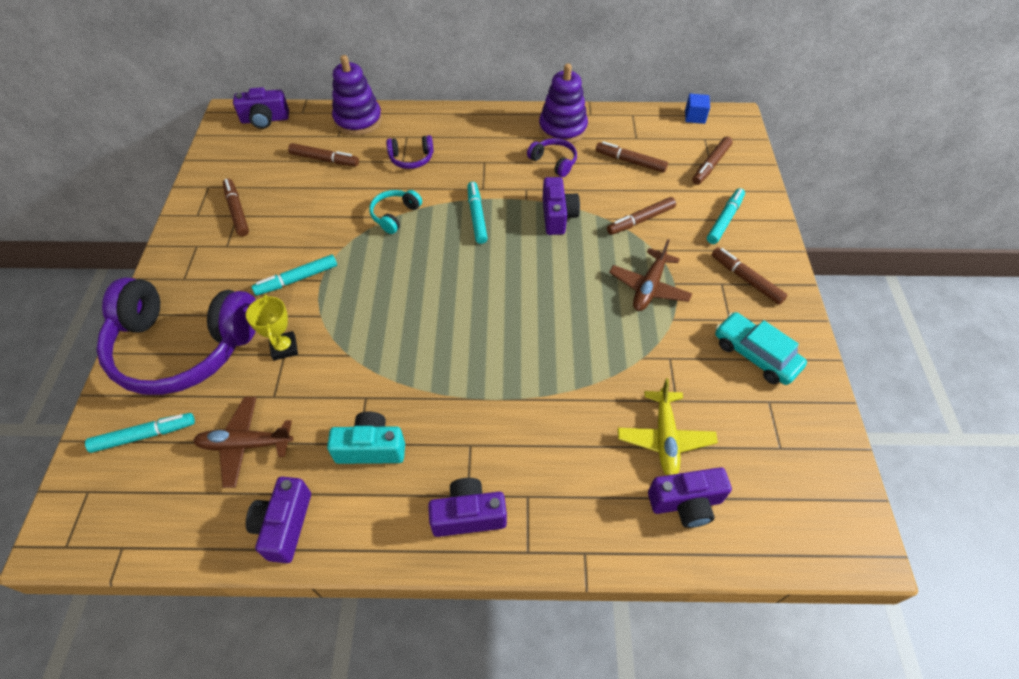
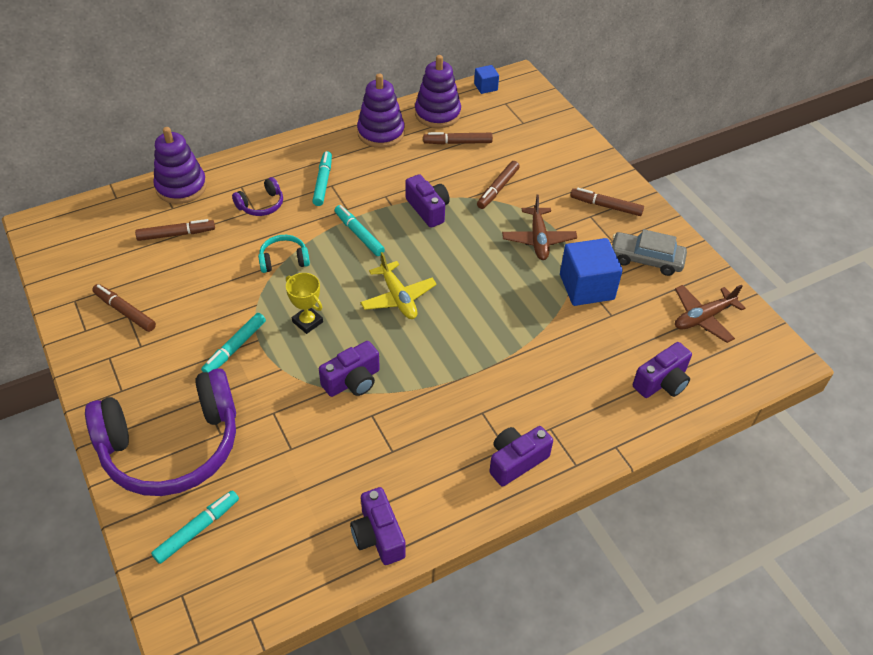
camera: 30 degrees left, 5 degrees down
brown plane [193,397,293,488] -> brown plane moved to [675,285,745,343]
purple camera [233,87,289,129] -> purple camera moved to [319,341,380,397]
yellow trophy [246,295,298,361] -> yellow trophy moved to [286,273,323,334]
turquoise camera [327,411,405,464] -> none
turquoise headphones [369,190,422,234] -> turquoise headphones turned 75 degrees clockwise [258,235,310,273]
purple headphones [527,138,577,177] -> none
yellow plane [618,378,718,476] -> yellow plane moved to [360,252,437,319]
brown marker [692,137,733,185] -> none
turquoise marker [707,188,745,244] -> turquoise marker moved to [312,151,332,206]
turquoise car [715,312,807,385] -> grey car [611,229,687,276]
none -> purple stacking toy [415,55,461,128]
none -> blue cube [560,238,623,306]

